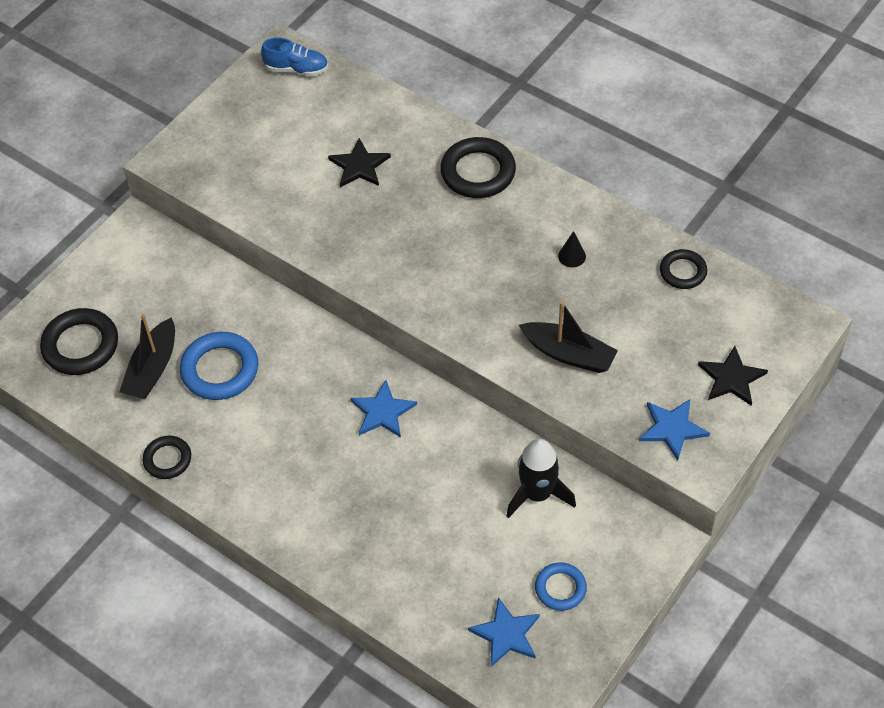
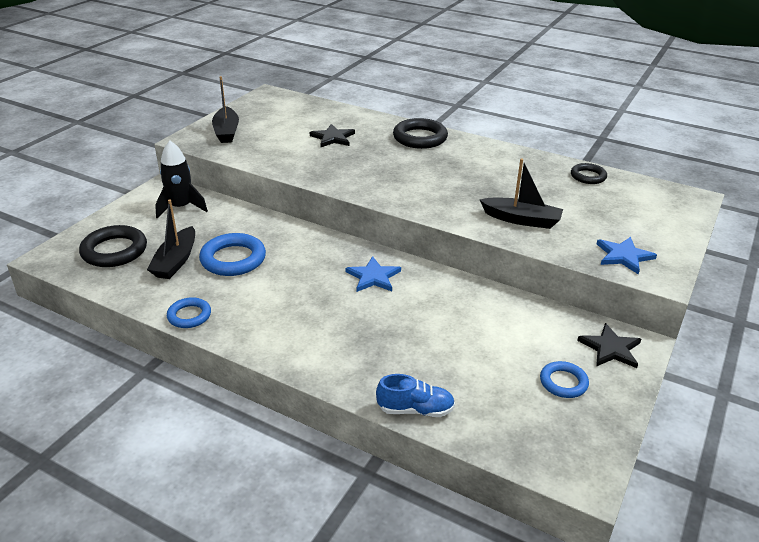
camera: 10 degrees left, 20 degrees down
black ring [143,435,191,479] -> blue ring [167,297,211,328]
blue shoe [261,38,328,76] -> blue shoe moved to [376,374,455,417]
blue star [468,597,540,667] -> none
black rocket [506,439,576,518] -> black rocket moved to [155,141,208,219]
black cone [558,231,586,267] -> none
black star [698,346,768,405] -> black star moved to [577,323,641,368]
none -> black boat [212,76,239,143]

